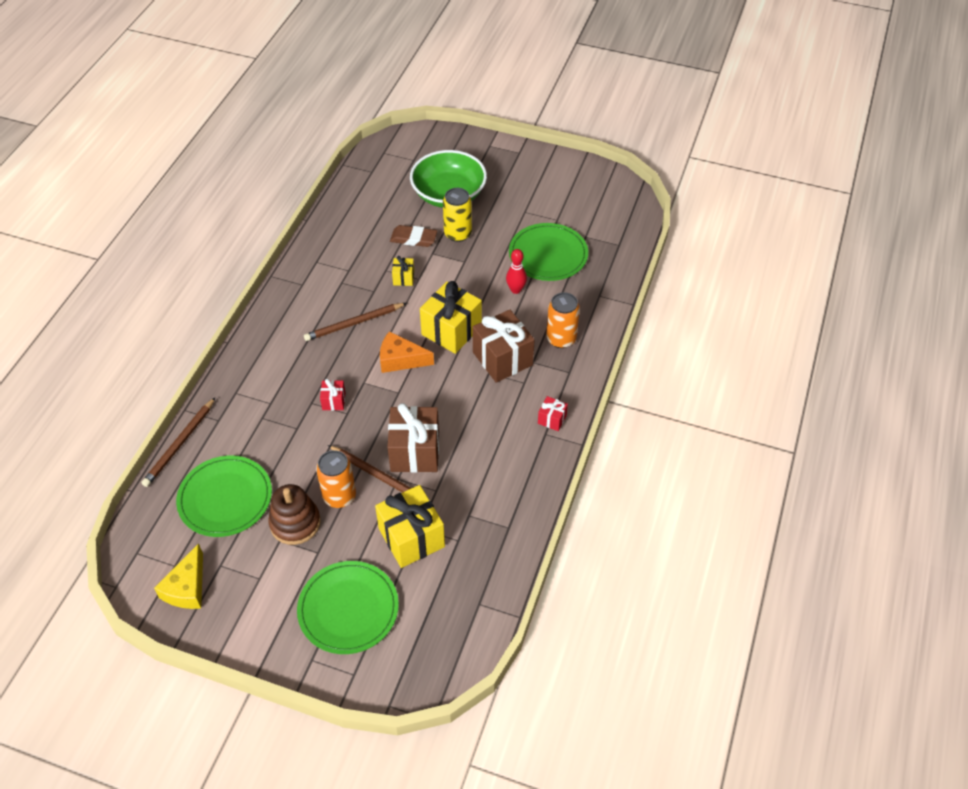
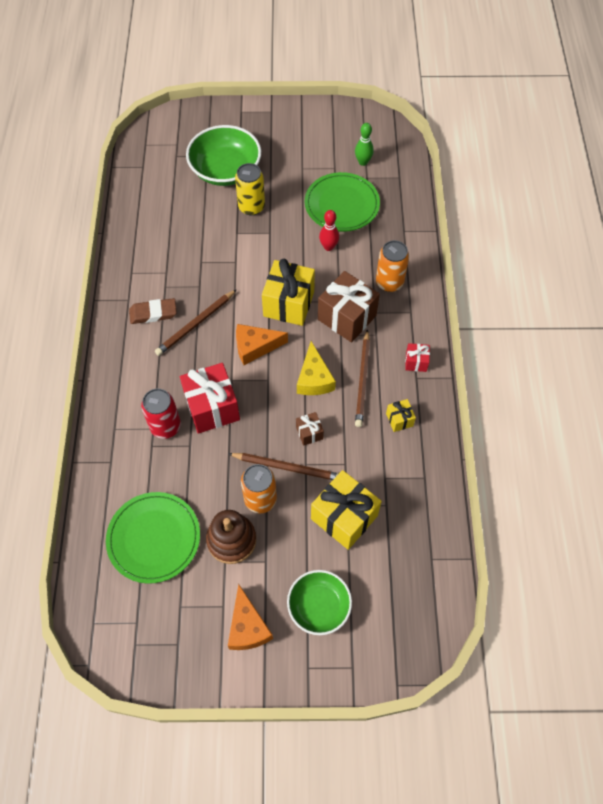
camera: 20 degrees left, 10 degrees up
brown pencil [141,398,215,487] -> brown pencil moved to [355,329,370,427]
yellow cheese [154,543,203,609] -> yellow cheese moved to [297,341,336,395]
green plate [297,561,399,654] -> green bowl [287,570,352,635]
red gift [320,379,345,411] -> red gift [180,363,240,434], size x2.10
brown gift [387,403,439,473] -> brown gift [296,412,324,446], size x0.48
brown eraser [390,225,437,247] -> brown eraser moved to [129,298,177,324]
yellow gift [392,256,414,286] -> yellow gift moved to [386,399,416,432]
none -> red can [141,388,181,439]
none -> orange cheese [228,584,273,650]
none -> green bowling pin [355,123,374,166]

